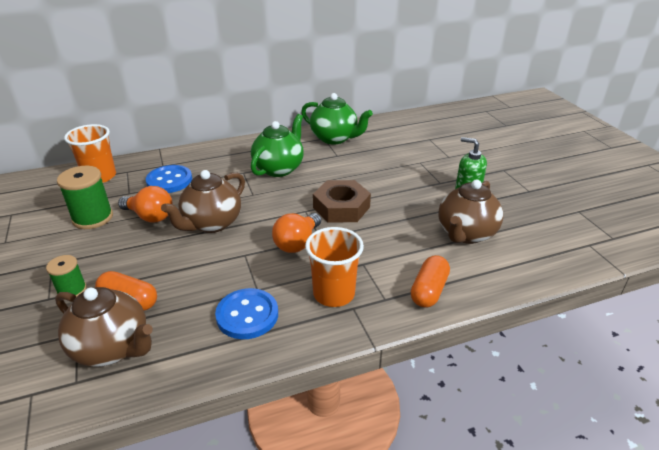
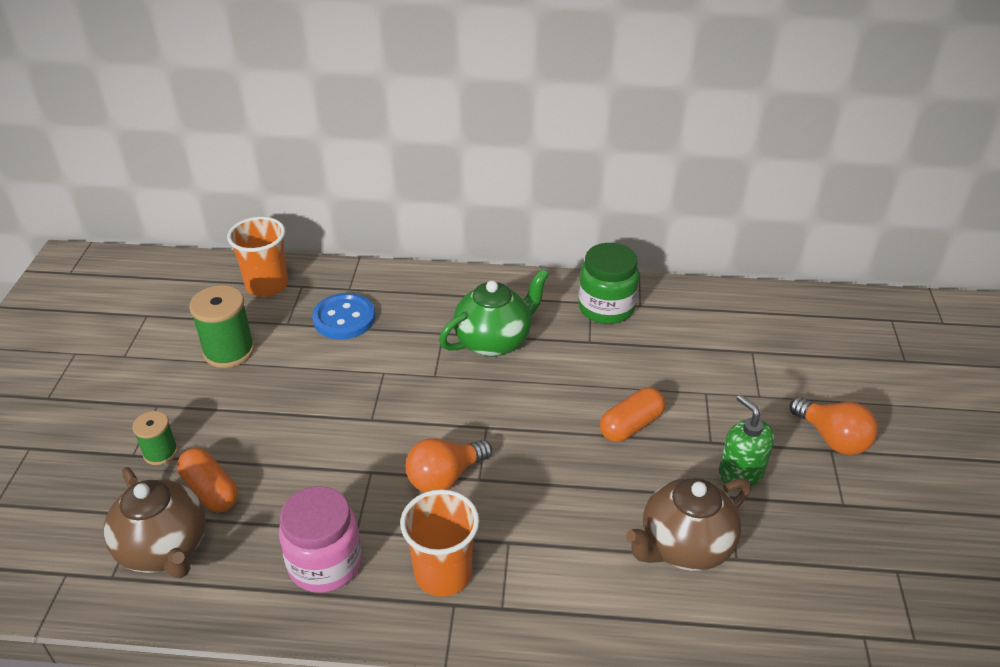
camera: 25 degrees right, 5 degrees up
orange light bulb [118,186,173,222] -> orange light bulb moved to [790,397,878,455]
brown teapot [161,170,245,233] -> none
blue button [215,288,278,339] -> pink jar [279,486,362,593]
green teapot [301,93,373,144] -> green jar [578,243,639,324]
brown nut [313,180,371,223] -> none
orange capsule [411,255,450,308] -> orange capsule moved to [600,387,665,442]

